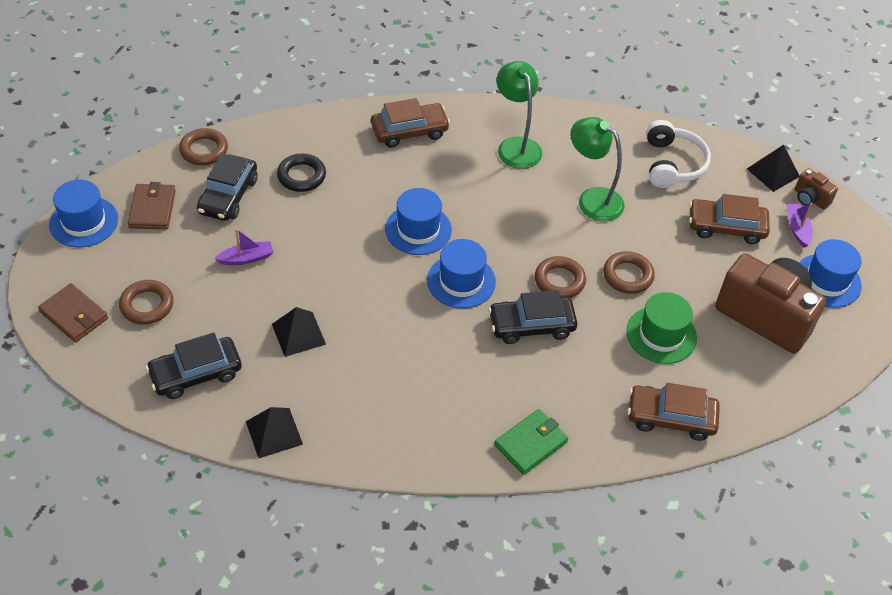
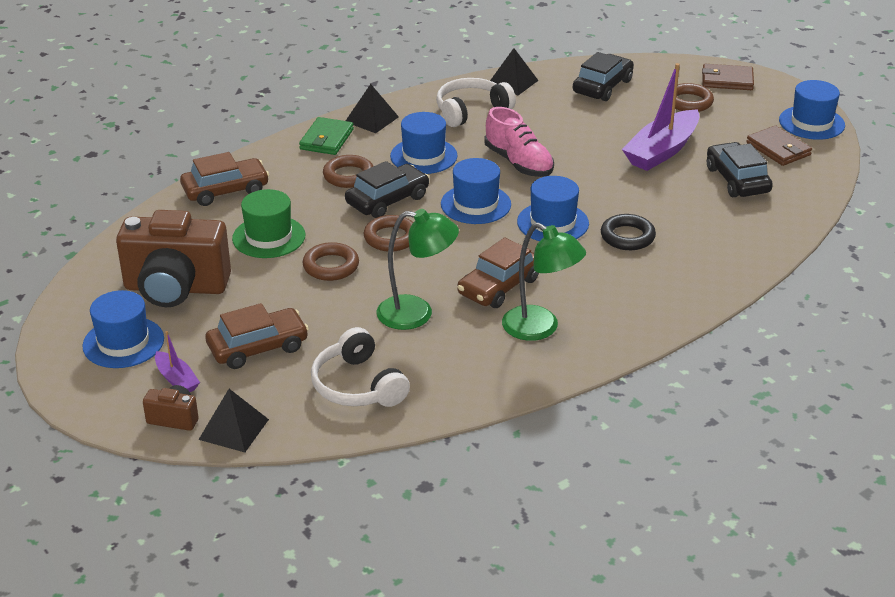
camera: 150 degrees right, 15 degrees down
brown ring [179,128,228,165] -> brown ring moved to [323,155,373,188]
purple boat [214,228,273,265] -> purple boat [622,63,700,171], size x2.02
black pyramid [272,307,326,357] -> black pyramid moved to [346,84,399,133]
black ring [277,154,326,192] -> black ring moved to [601,214,656,250]
brown car [371,98,450,148] -> brown car moved to [457,237,539,308]
none -> blue hat [390,112,458,174]
none -> white headphones [436,78,516,127]
none -> pink shoe [484,107,554,177]

